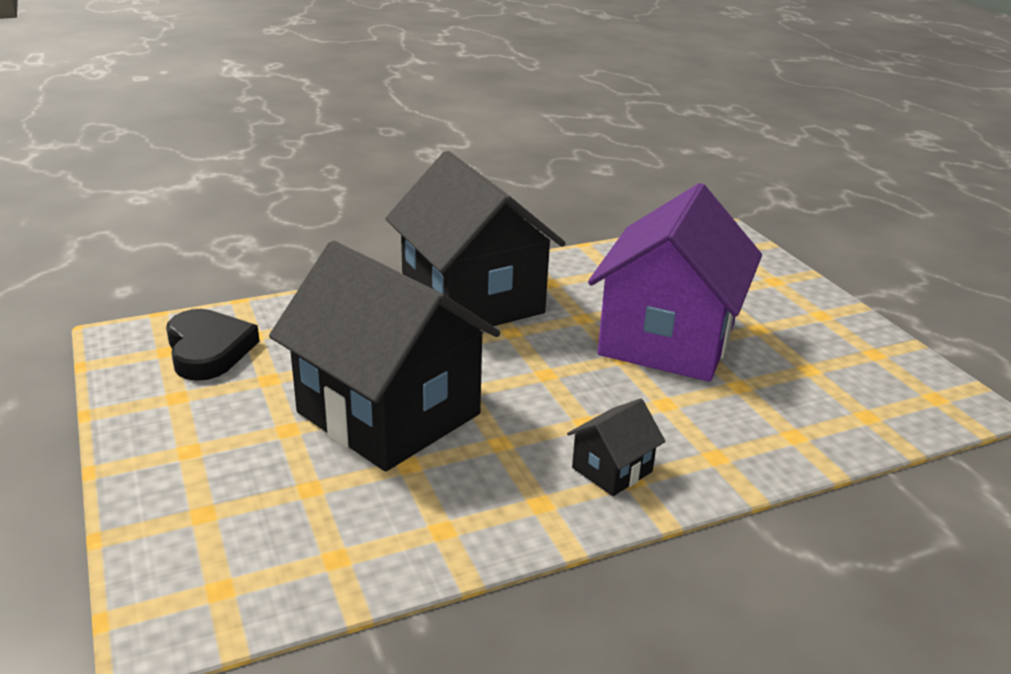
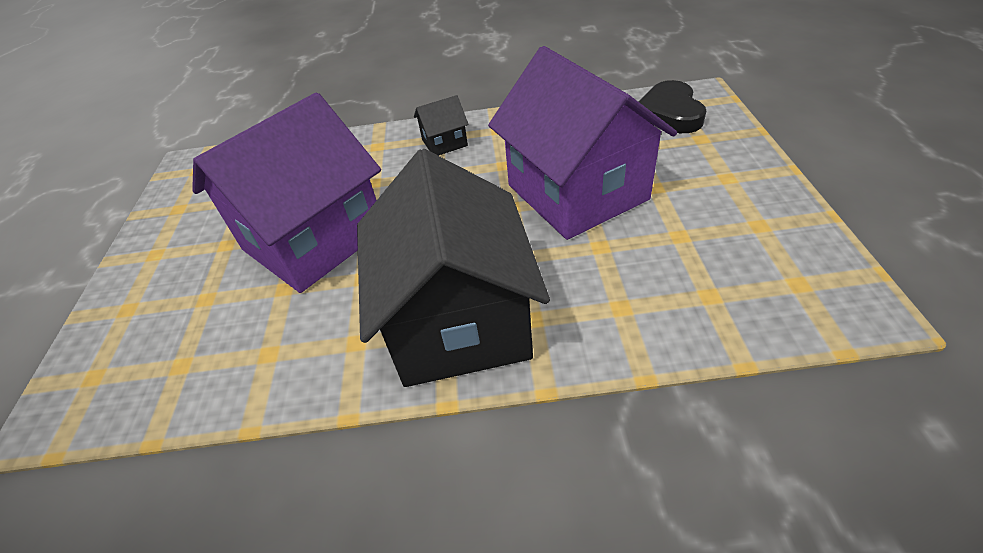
camera: 155 degrees left, 15 degrees up
black heart [166,309,260,381] -> black heart moved to [639,80,706,133]
black house [269,241,500,471] -> purple house [488,46,677,240]

